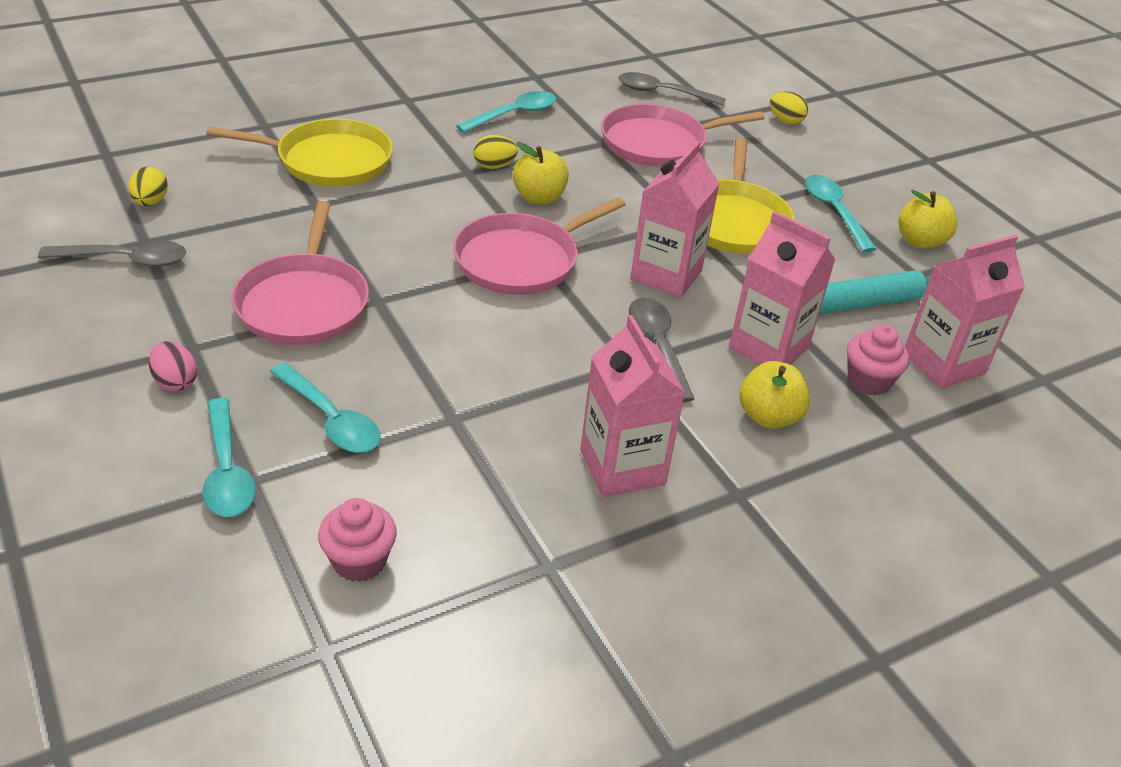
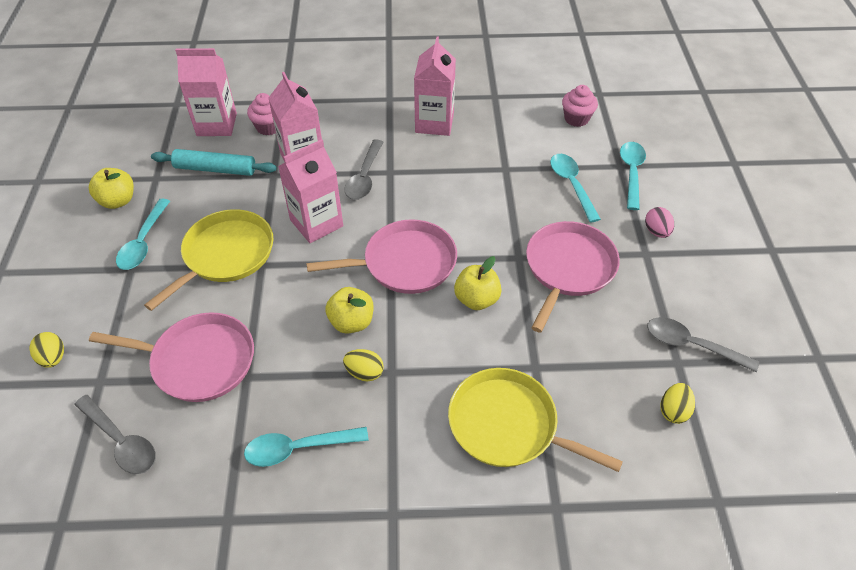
camera: 150 degrees left, 10 degrees up
yellow apple [739,361,810,429] -> yellow apple moved to [454,256,502,310]

